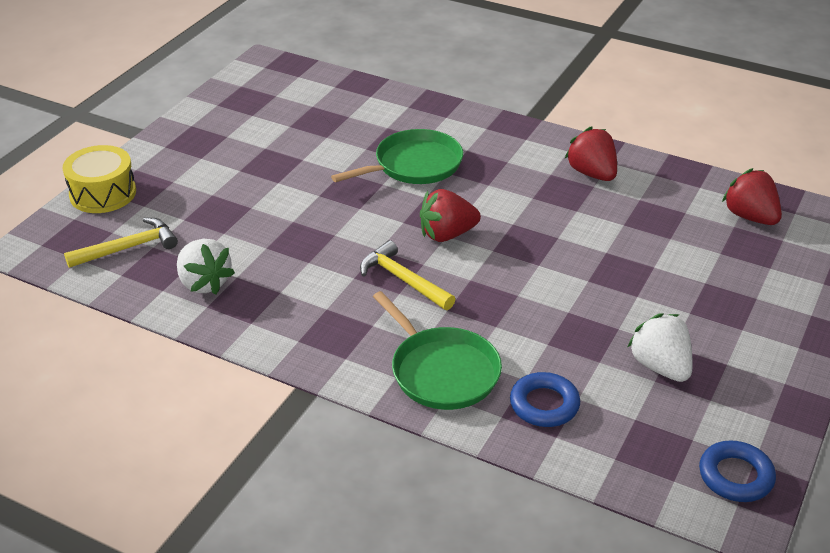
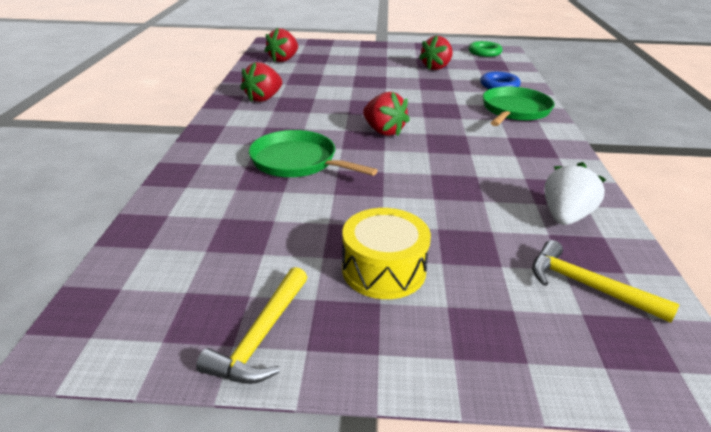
camera: 115 degrees left, 5 degrees down
yellow drum [63,145,136,213] -> yellow drum moved to [342,208,431,299]
yellow hammer [360,240,455,310] -> yellow hammer moved to [196,267,308,384]
white strawberry [627,313,693,382] -> red strawberry [419,35,453,70]
blue ring [699,440,776,502] -> green ring [469,41,502,57]

